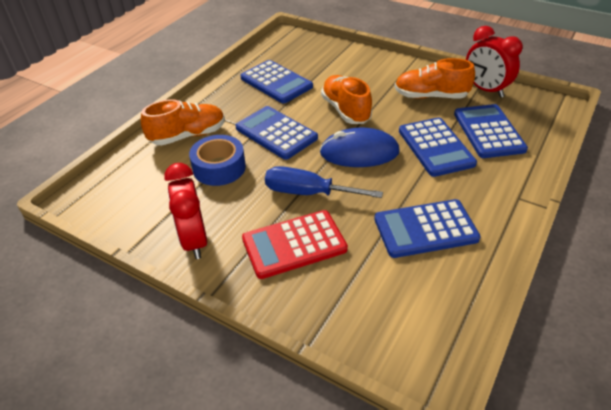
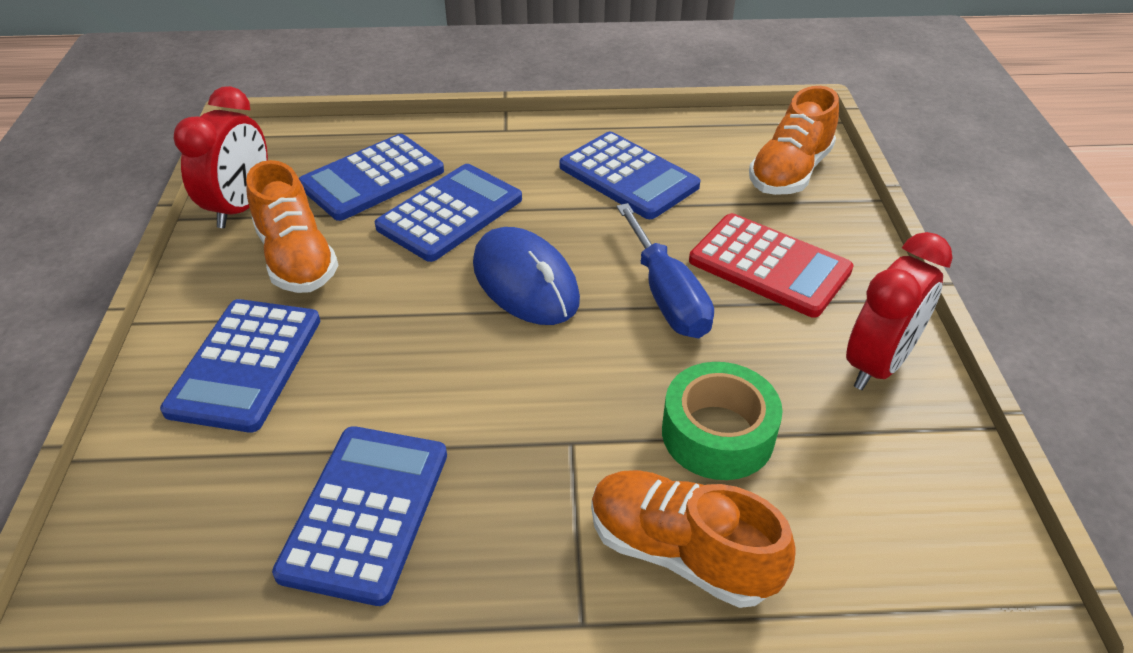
camera: 125 degrees left, 0 degrees up
blue tape [189,135,246,186] -> green tape [662,362,783,480]
blue calculator [236,106,318,160] -> blue calculator moved to [160,299,320,433]
orange shoe [321,75,372,124] -> orange shoe moved to [749,86,839,195]

